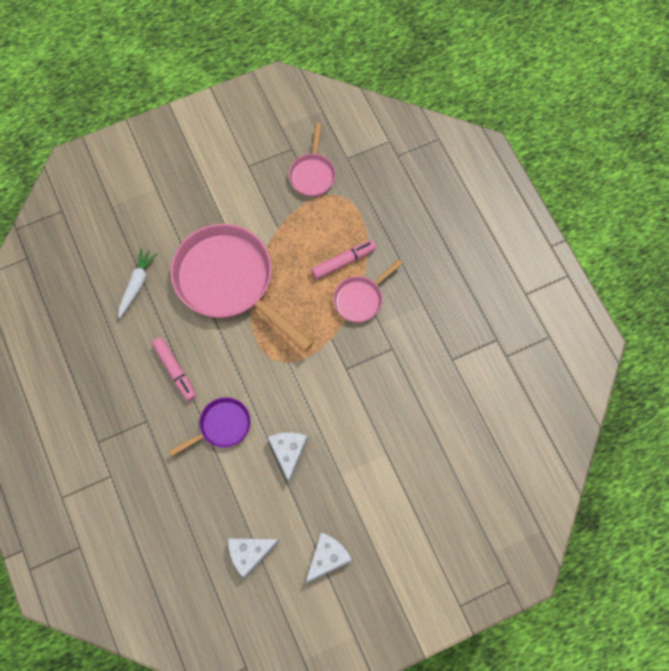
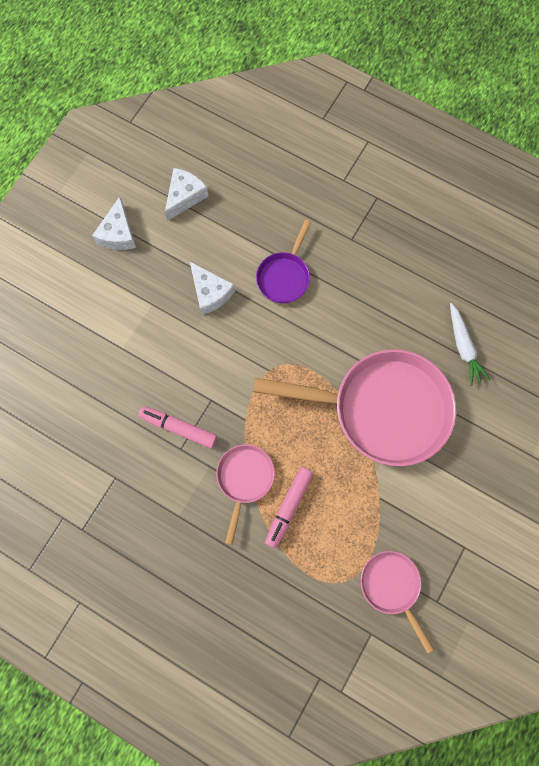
camera: 145 degrees right, 5 degrees up
pink marker [152,337,196,401] -> pink marker moved to [138,406,217,448]

